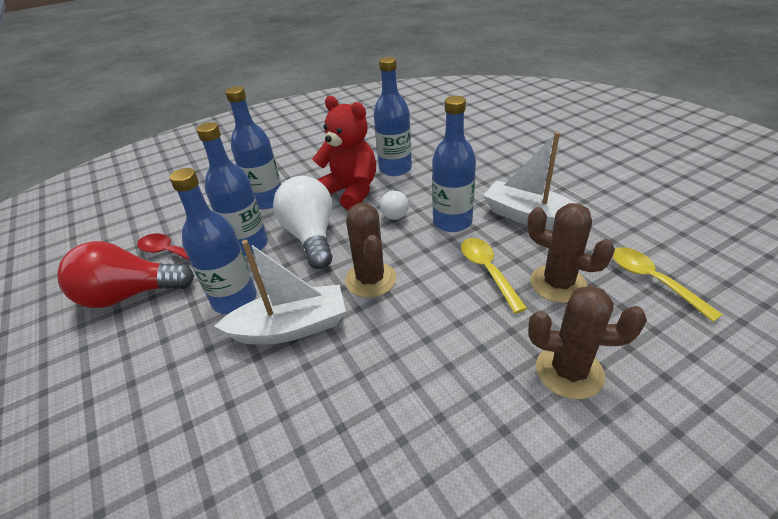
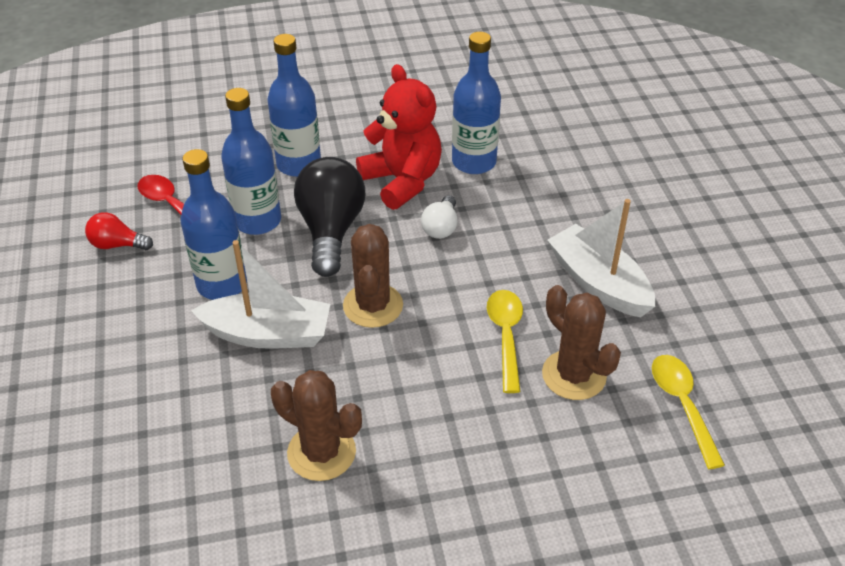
camera: 15 degrees right, 5 degrees up
red light bulb [57,241,194,308] -> red light bulb [85,212,153,250], size x0.51
white light bulb [273,176,332,269] -> black light bulb [294,157,365,277]
blue bottle [432,96,476,232] -> none
brown cactus [528,285,647,399] -> brown cactus moved to [271,370,362,481]

